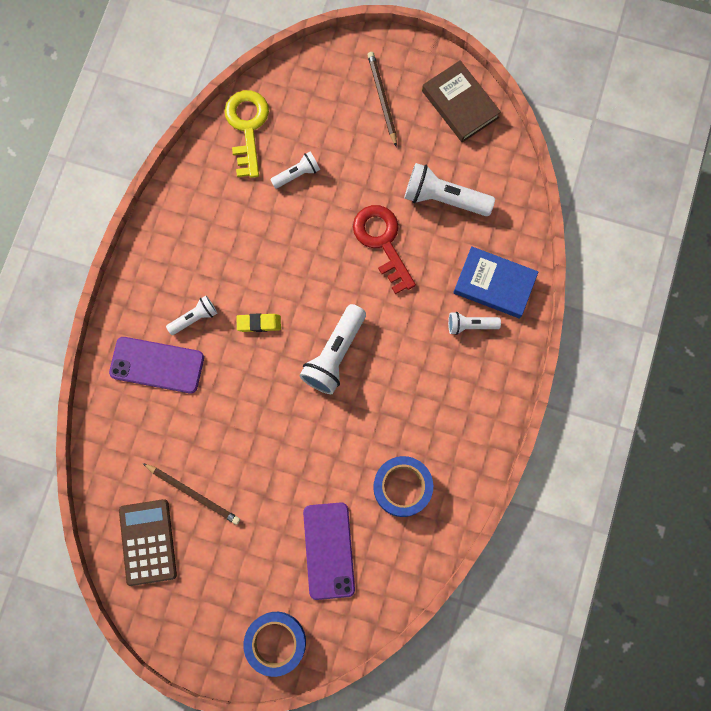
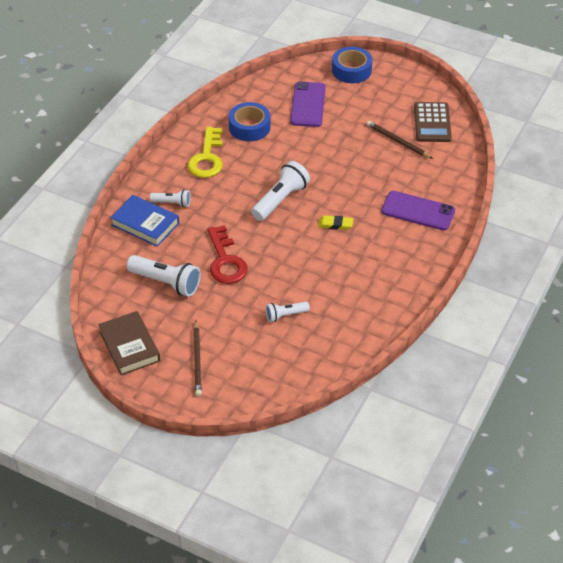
camera: 170 degrees left, 30 degrees down
white flashlight [166,296,217,335] -> none
yellow key [225,90,269,178] -> yellow key moved to [188,127,223,178]

